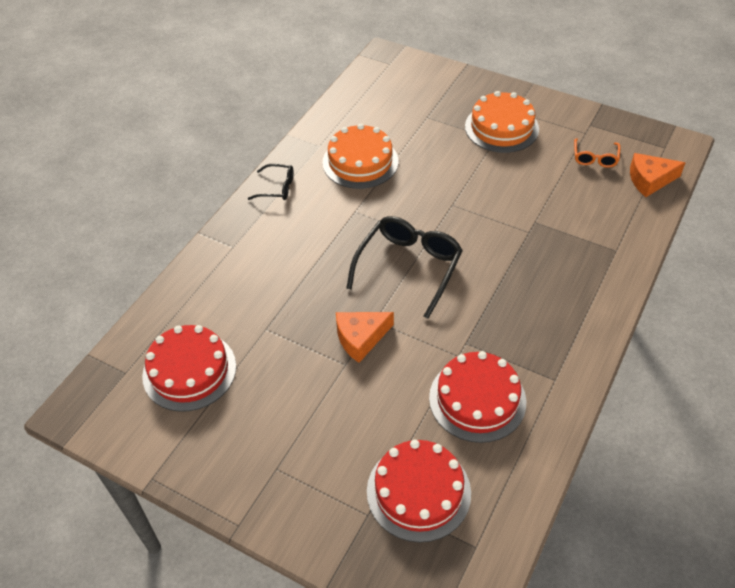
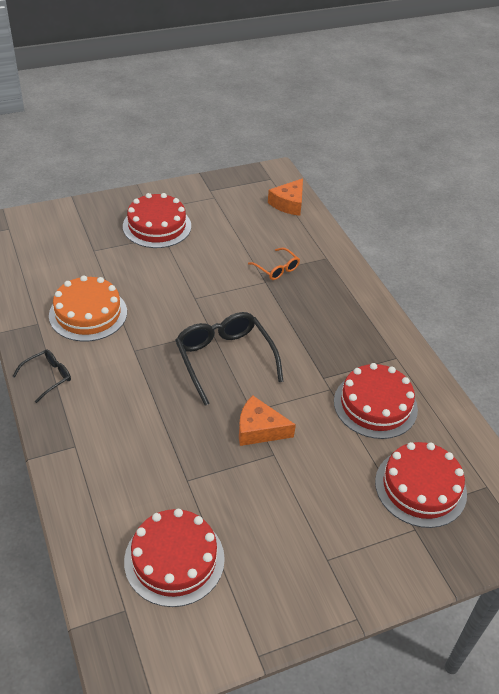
camera: 55 degrees left, 5 degrees down
orange cheese [336,312,394,363] -> orange cheese turned 90 degrees clockwise [239,395,296,446]
orange cake [465,91,539,153] -> red cake [123,193,191,248]
orange glasses [574,138,621,168] -> orange glasses moved to [248,248,300,280]

